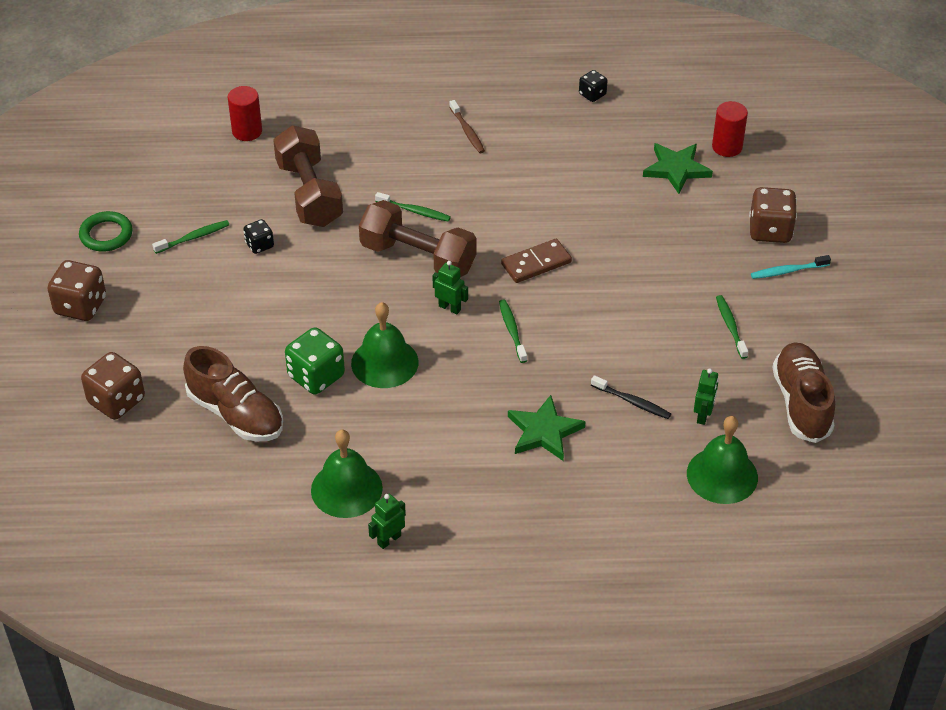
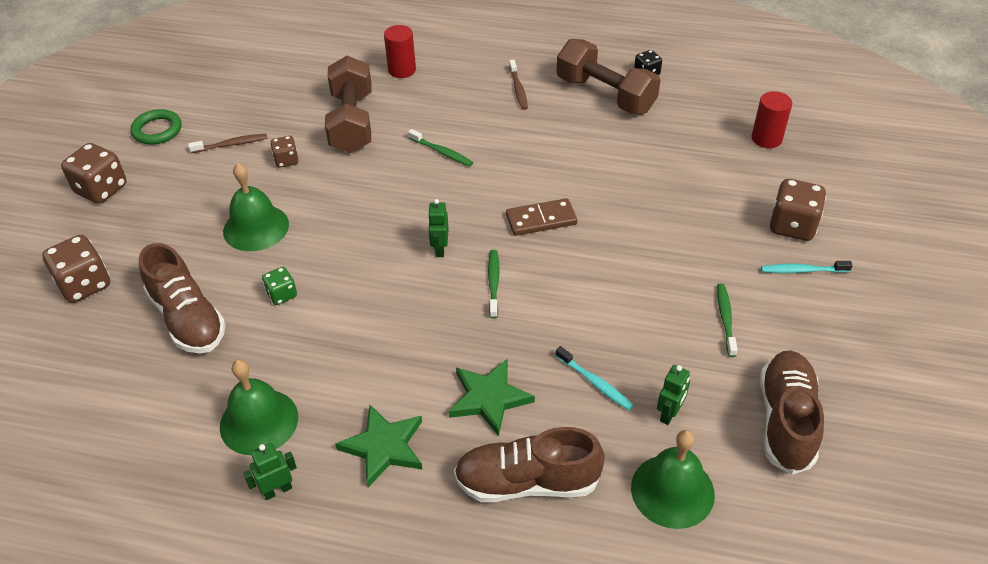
camera: 15 degrees right, 0 degrees up
green toothbrush [152,220,229,254] -> brown toothbrush [188,134,268,153]
red cylinder [228,86,262,141] -> red cylinder moved to [384,25,416,78]
black dice [243,219,274,254] -> brown dice [270,136,298,168]
green dice [285,327,345,394] -> green dice [262,267,297,305], size x0.56
green bell [351,302,419,388] -> green bell moved to [223,163,289,251]
brown dumbbell [359,200,476,277] -> brown dumbbell moved to [557,39,660,114]
green robot [432,261,468,315] -> green robot turned 135 degrees counterclockwise [428,199,449,257]
black toothbrush [591,375,671,419] -> turquoise toothbrush [556,346,634,410]
green star [643,143,713,194] -> green star moved to [335,405,422,487]
none -> brown shoe [454,427,605,502]

